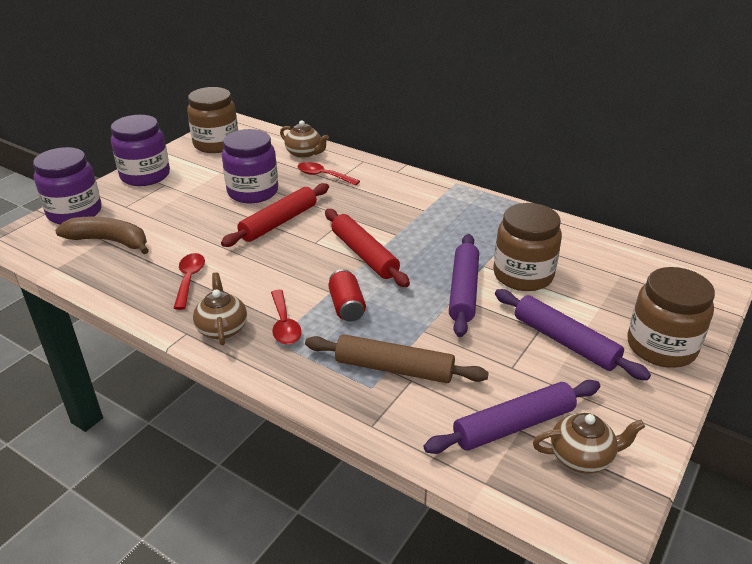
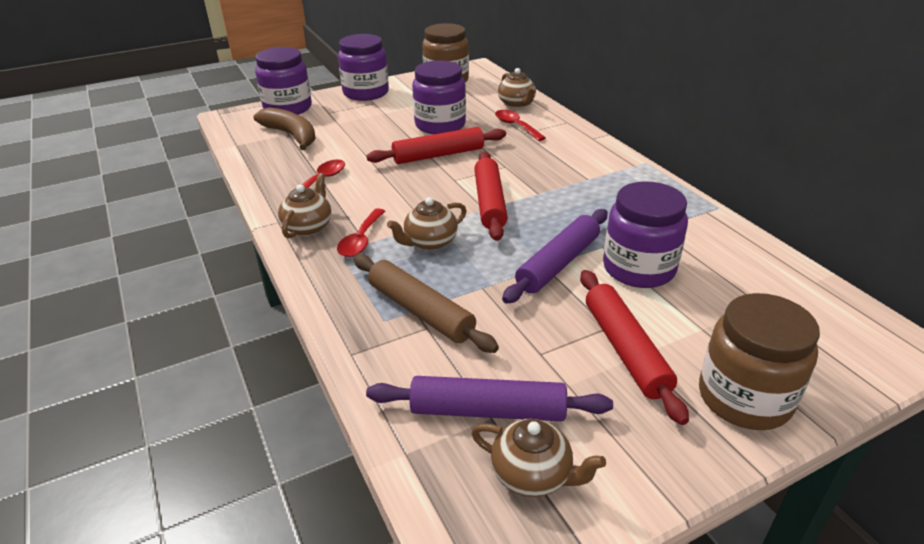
camera: 30 degrees right, 0 degrees up
red can [328,269,366,322] -> brown teapot [387,197,467,250]
brown jar [493,203,562,291] -> purple jar [603,181,688,288]
purple rolling pin [495,289,651,380] -> red rolling pin [580,270,689,425]

